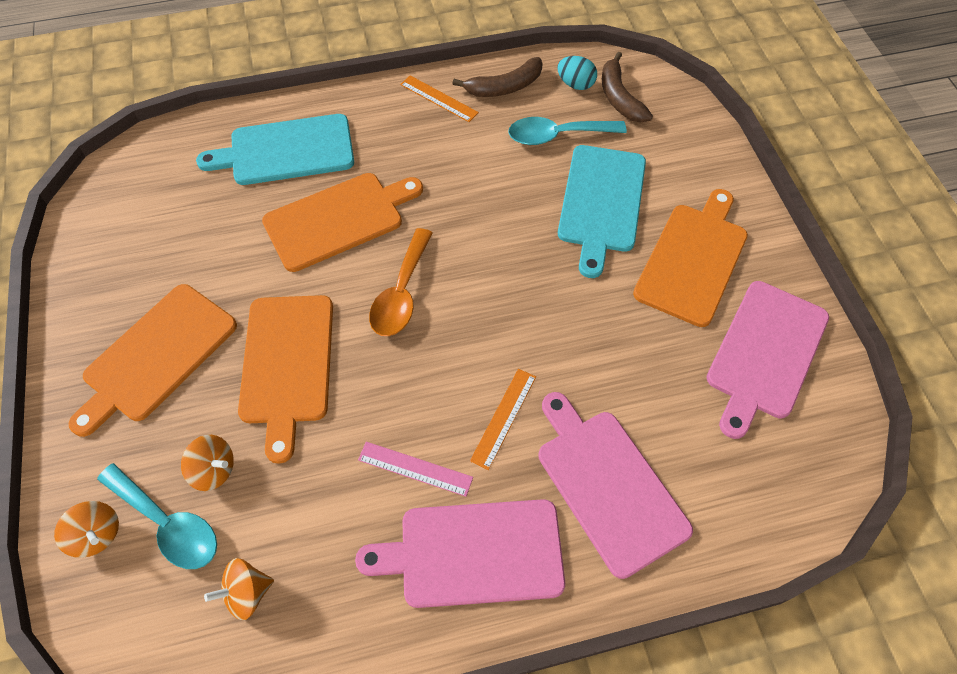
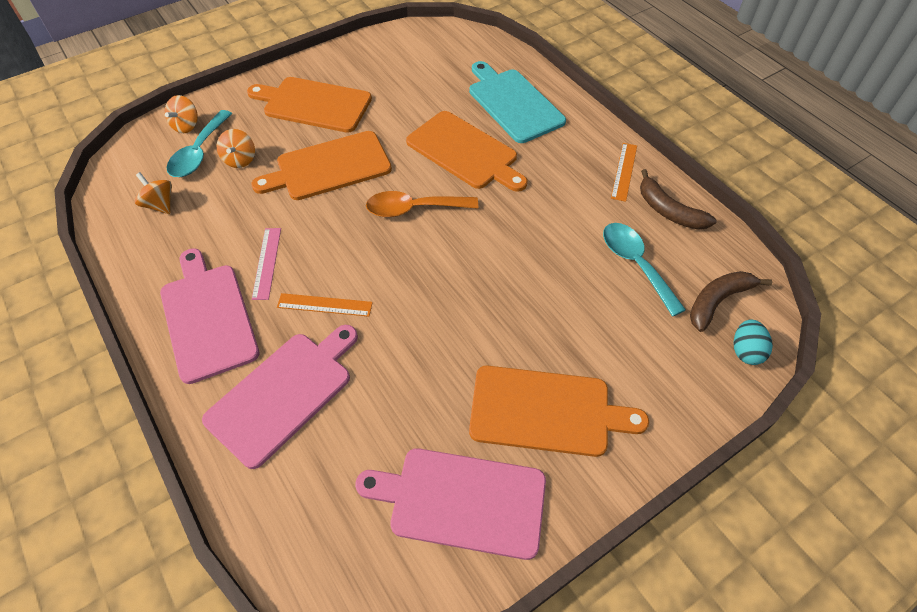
camera: 70 degrees right, 5 degrees down
turquoise egg [557,56,597,90] -> turquoise egg moved to [733,319,773,365]
turquoise cutting board [558,145,646,278] -> none

